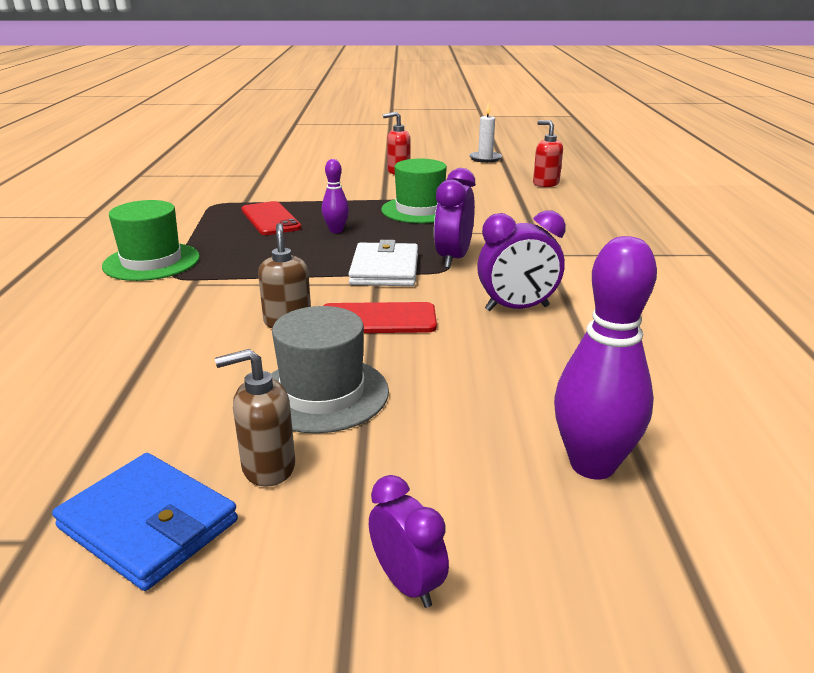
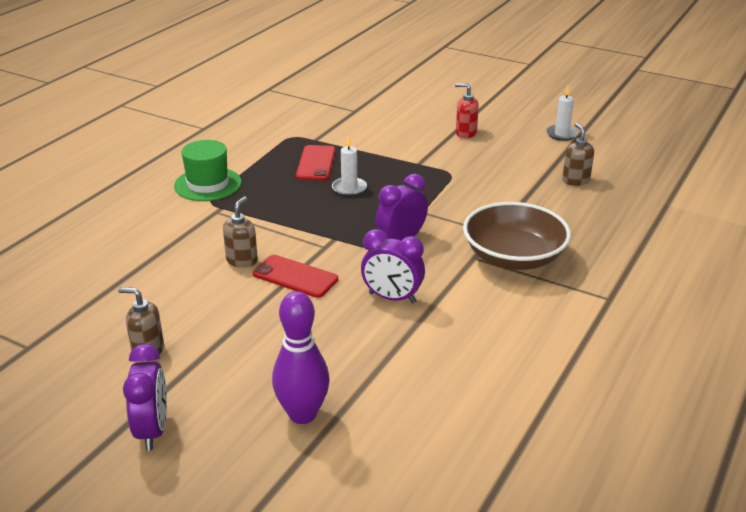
camera: 30 degrees right, 5 degrees up
blue wallet [52,453,238,591] -> none
grey hat [271,306,389,433] -> none
purple bowling pin [322,159,349,233] -> white candle [332,135,367,196]
white wallet [348,240,418,286] -> none
purple clock [369,475,449,608] -> purple clock [123,344,167,451], size x1.53
green hat [381,159,447,223] -> none
red soap dispenser [533,120,563,187] -> brown soap dispenser [562,123,594,186]
none -> brown bowl [463,202,571,270]

